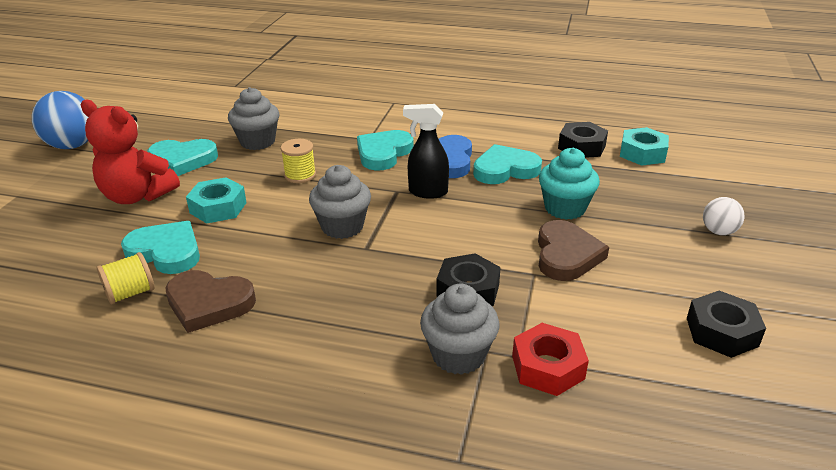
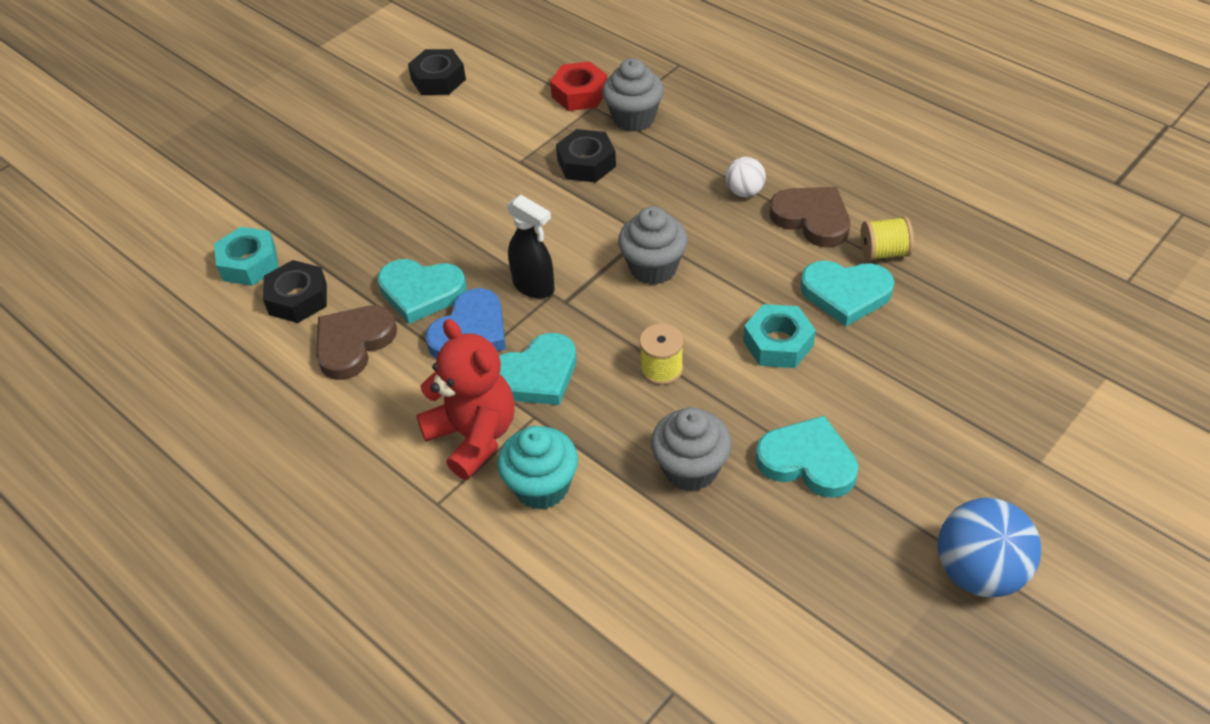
camera: 150 degrees left, 15 degrees up
red teddy bear [81,99,180,204] -> red teddy bear moved to [416,319,515,480]
turquoise heart [121,221,200,274] -> turquoise heart turned 45 degrees counterclockwise [800,261,894,326]
brown heart [538,220,609,281] -> brown heart moved to [316,305,397,380]
turquoise cupcake [539,148,600,220] -> turquoise cupcake moved to [497,426,578,510]
white ball [703,197,745,235] -> white ball moved to [725,157,766,197]

